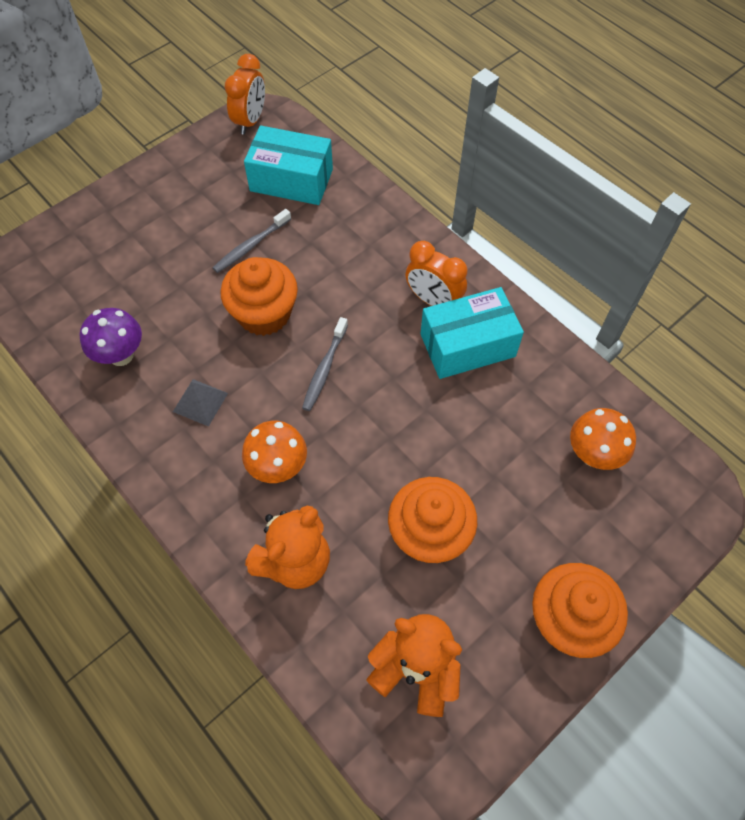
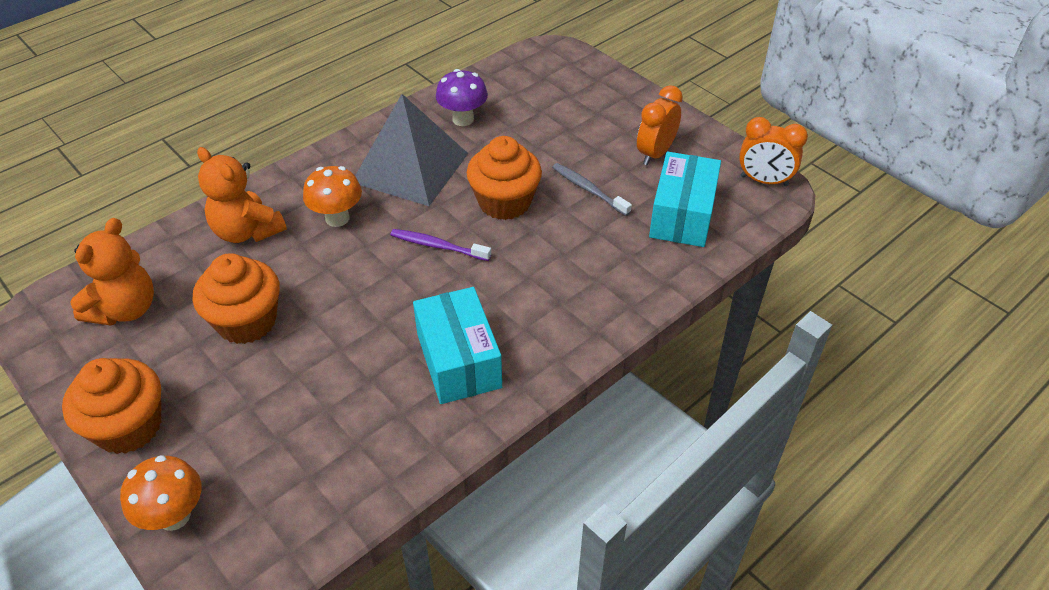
camera: 90 degrees right, 15 degrees down
grey pyramid [173,379,228,427] -> grey pyramid [355,94,468,206], size x2.36
grey toothbrush [302,317,348,411] -> purple toothbrush [391,229,491,261]
orange clock [406,241,467,306] -> orange clock moved to [637,85,683,165]
orange mushroom [570,408,636,470] -> orange mushroom moved to [120,455,202,531]

